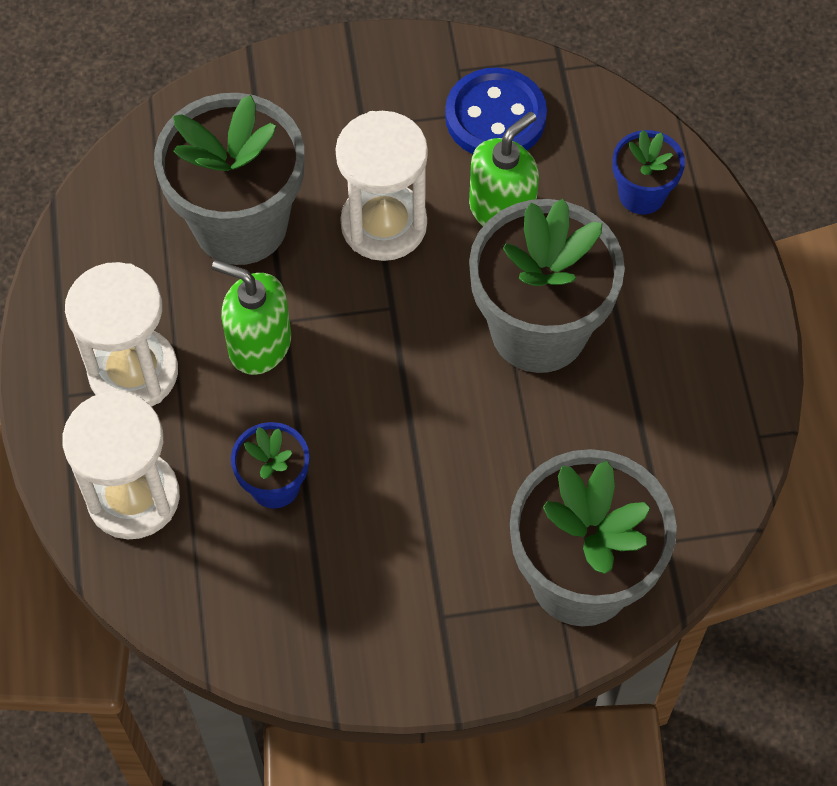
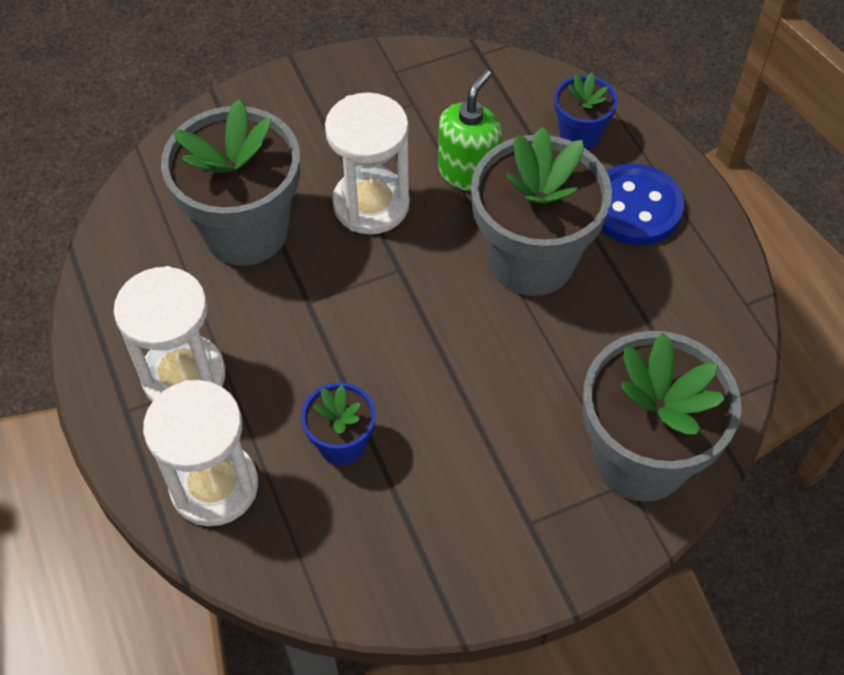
camera: 15 degrees left, 5 degrees down
green soap dispenser [212,260,291,375] -> none
blue button [445,68,547,154] -> blue button moved to [601,164,684,245]

